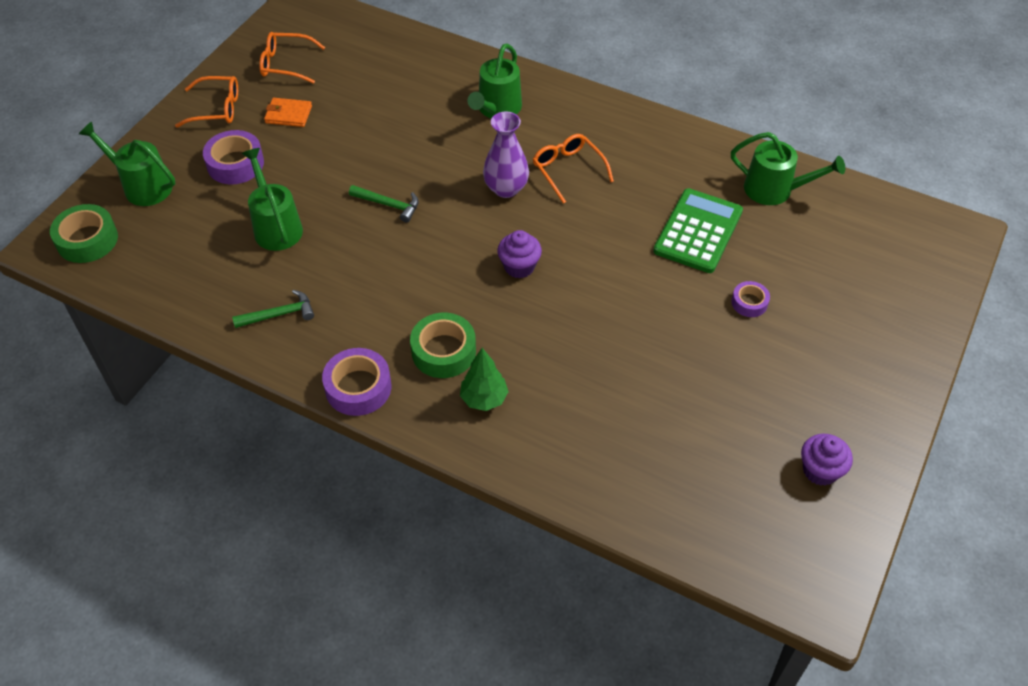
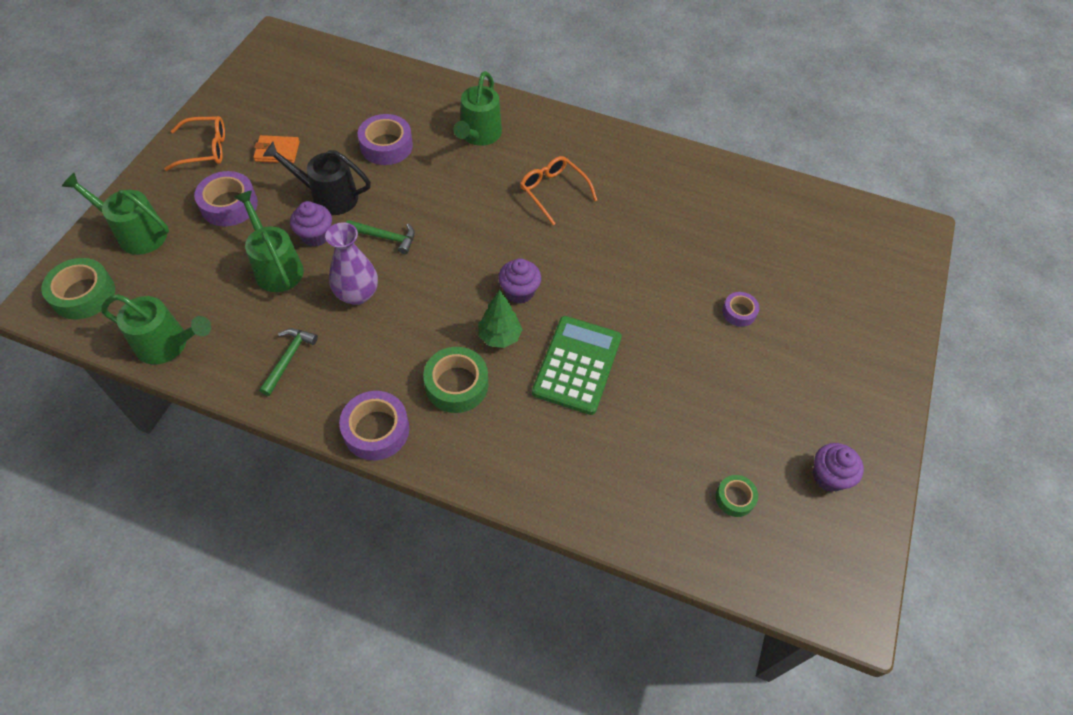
camera: 10 degrees left, 5 degrees up
green hammer [232,290,314,328] -> green hammer turned 45 degrees counterclockwise [259,329,318,396]
orange glasses [259,32,325,84] -> none
green tree [460,348,509,411] -> green tree moved to [478,290,522,348]
purple vase [483,111,529,198] -> purple vase moved to [325,223,378,305]
green calculator [653,188,743,273] -> green calculator moved to [532,316,622,415]
green watering can [731,132,845,205] -> green watering can moved to [101,294,211,365]
none -> black watering can [263,142,371,215]
none -> purple cupcake [290,201,332,247]
none -> purple tape [358,114,413,165]
none -> green tape [716,475,758,517]

